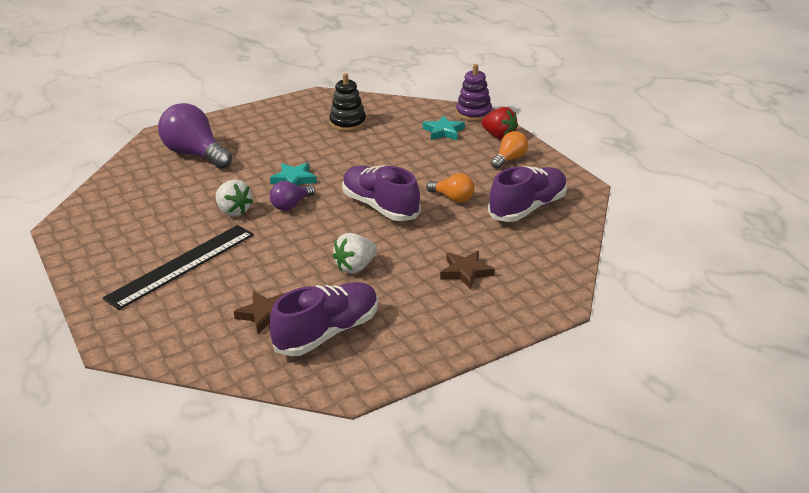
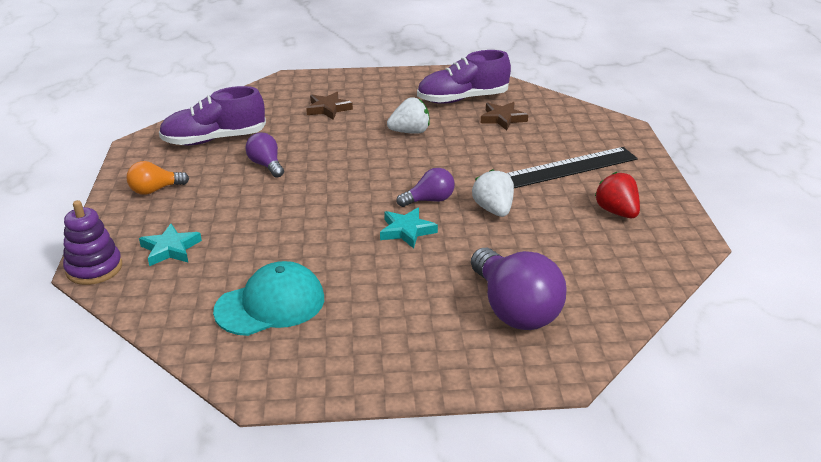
camera: 155 degrees left, 0 degrees up
black stacking toy [329,73,366,131] -> turquoise cap [213,261,324,336]
purple shoe [342,165,421,221] -> none
orange light bulb [426,173,475,203] -> purple light bulb [245,132,284,178]
red strawberry [481,107,518,139] -> red strawberry moved to [595,172,640,218]

